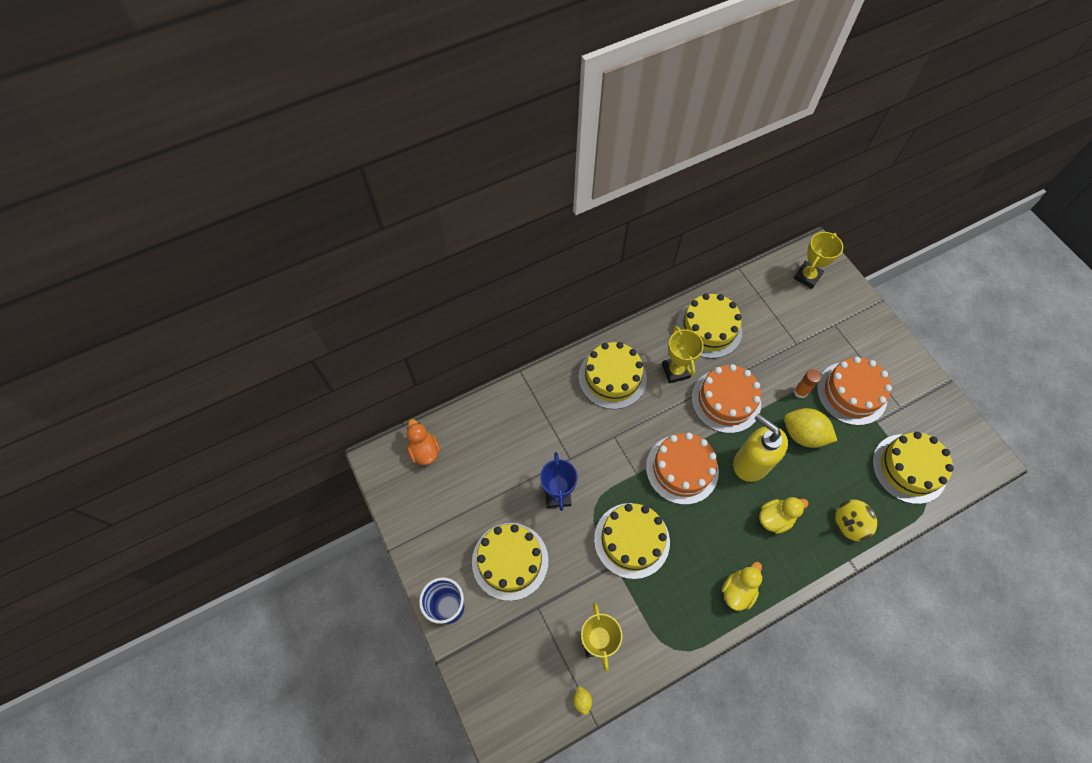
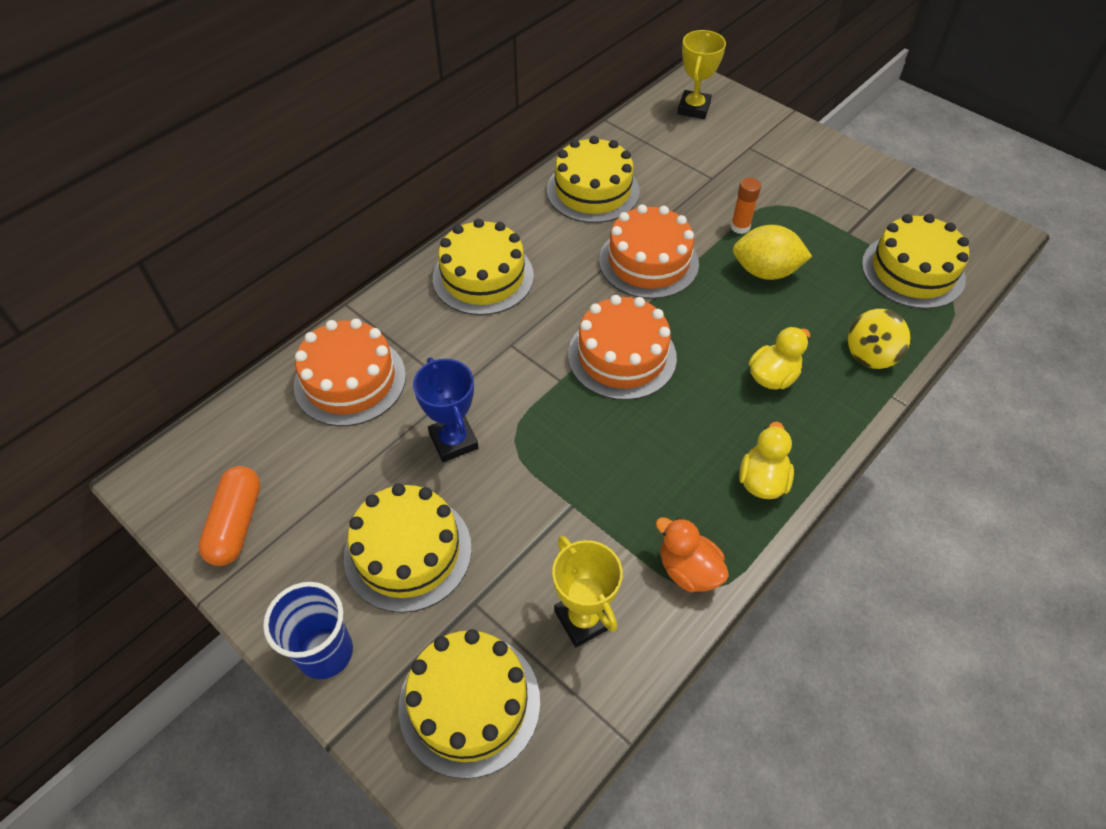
camera: 20 degrees left, 10 degrees down
orange duck [407,419,440,465] -> orange duck moved to [656,517,729,592]
yellow lemon [573,686,592,715] -> none
yellow cake [594,503,670,579] -> yellow cake moved to [398,629,540,779]
yellow trophy [662,326,704,383] -> none
yellow soap dispenser [733,413,788,482] -> none
orange cake [817,357,892,426] -> orange cake moved to [294,318,406,426]
none -> orange capsule [198,466,260,566]

